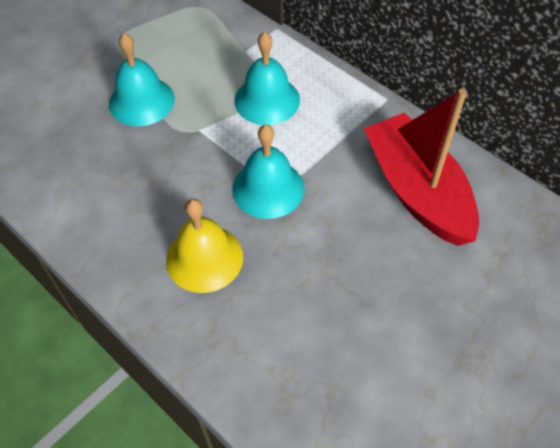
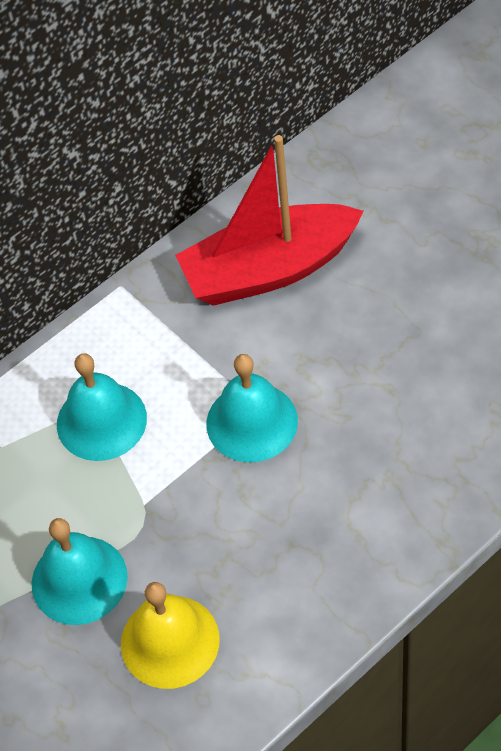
camera: 80 degrees left, 0 degrees up
yellow bell [166,199,243,293] -> yellow bell moved to [121,582,220,689]

